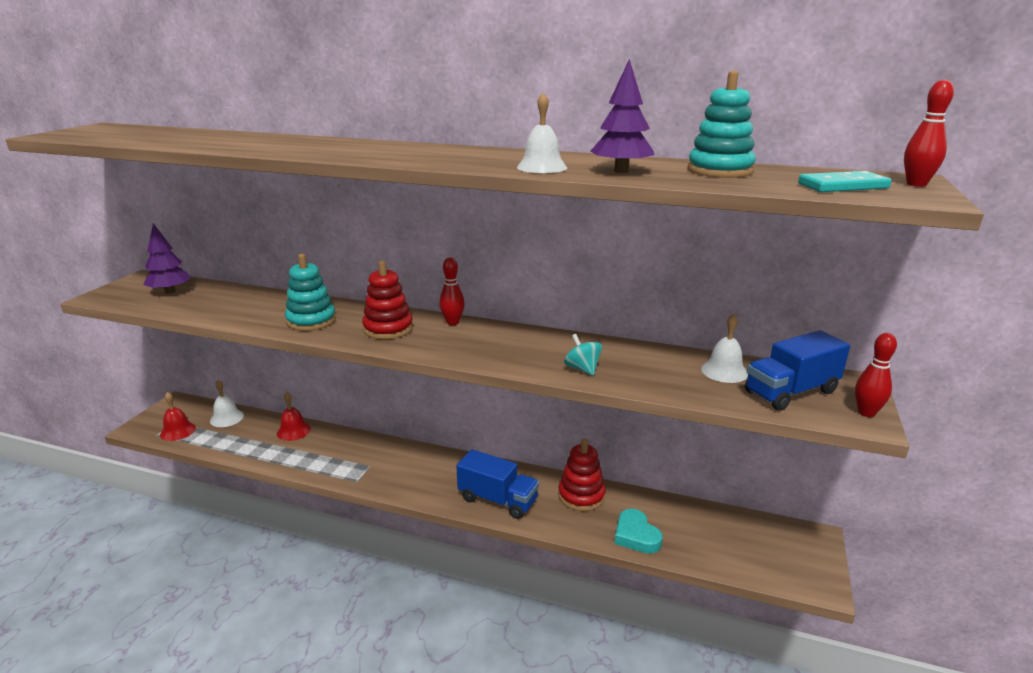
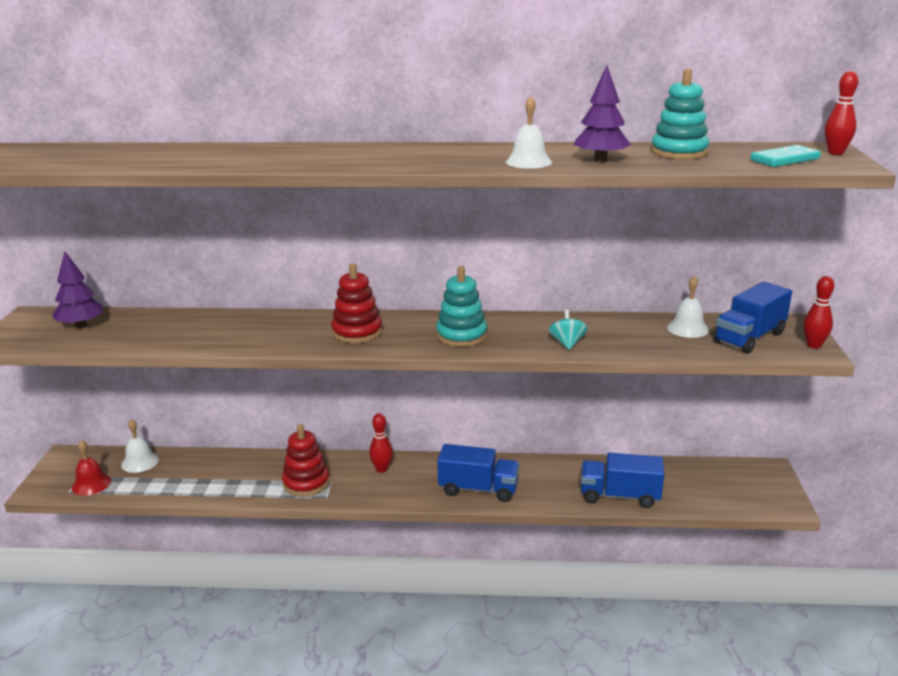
camera: 15 degrees left, 0 degrees up
red bell [277,392,311,441] -> none
turquoise stacking toy [285,254,336,331] -> turquoise stacking toy moved to [436,266,487,347]
red bowling pin [440,258,465,325] -> red bowling pin moved to [369,413,393,473]
red stacking toy [558,438,606,511] -> red stacking toy moved to [282,424,330,496]
turquoise spinning top [564,334,602,376] -> turquoise spinning top turned 45 degrees clockwise [548,310,588,350]
turquoise heart [615,509,663,554] -> blue truck [581,453,664,508]

